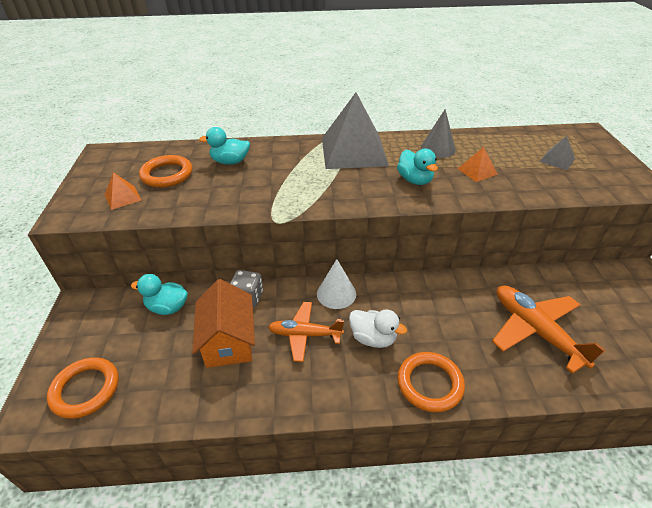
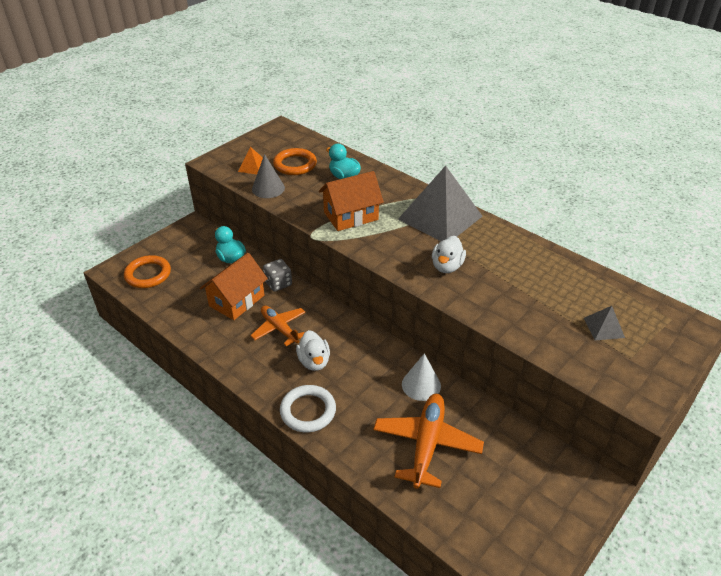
camera: 45 degrees right, 0 degrees up
white cone [317,259,356,309] -> white cone moved to [402,353,441,401]
turquoise duck [397,149,438,185] -> white duck [432,236,466,273]
orange ring [397,352,465,412] -> white ring [280,385,336,432]
grey cone [420,109,456,158] -> grey cone moved to [252,154,285,198]
orange pyramid [458,147,498,182] -> none
none -> orange house [319,171,384,231]

